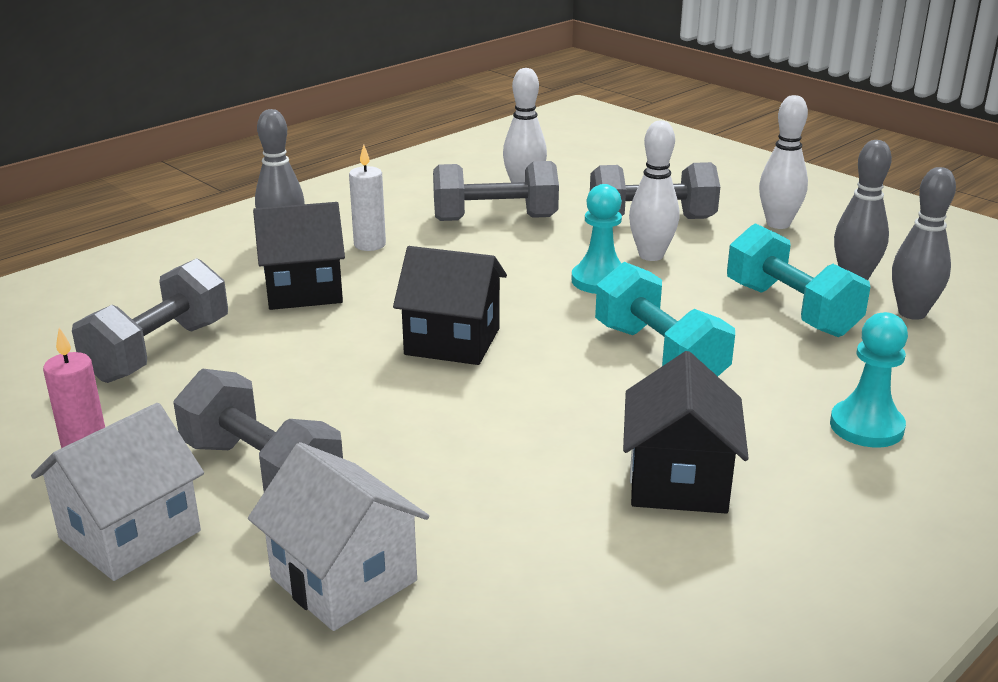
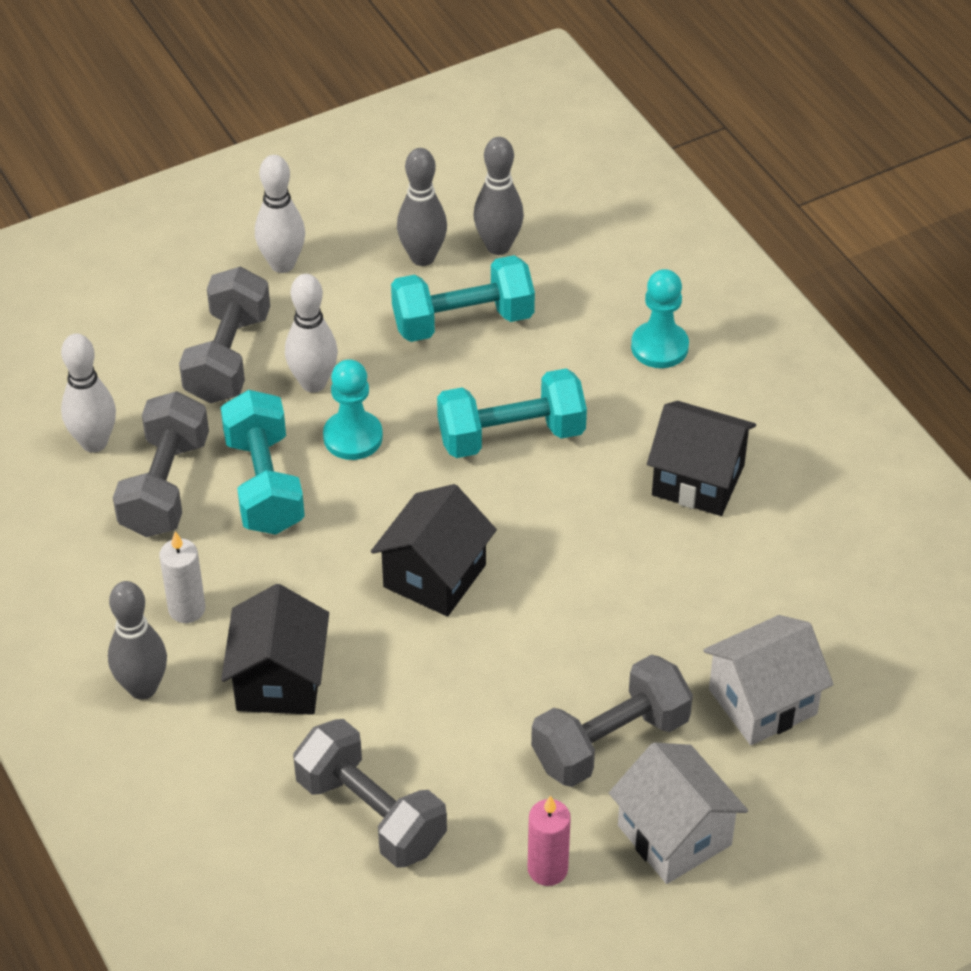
camera: 75 degrees left, 20 degrees up
none -> turquoise dumbbell [221,390,305,535]

